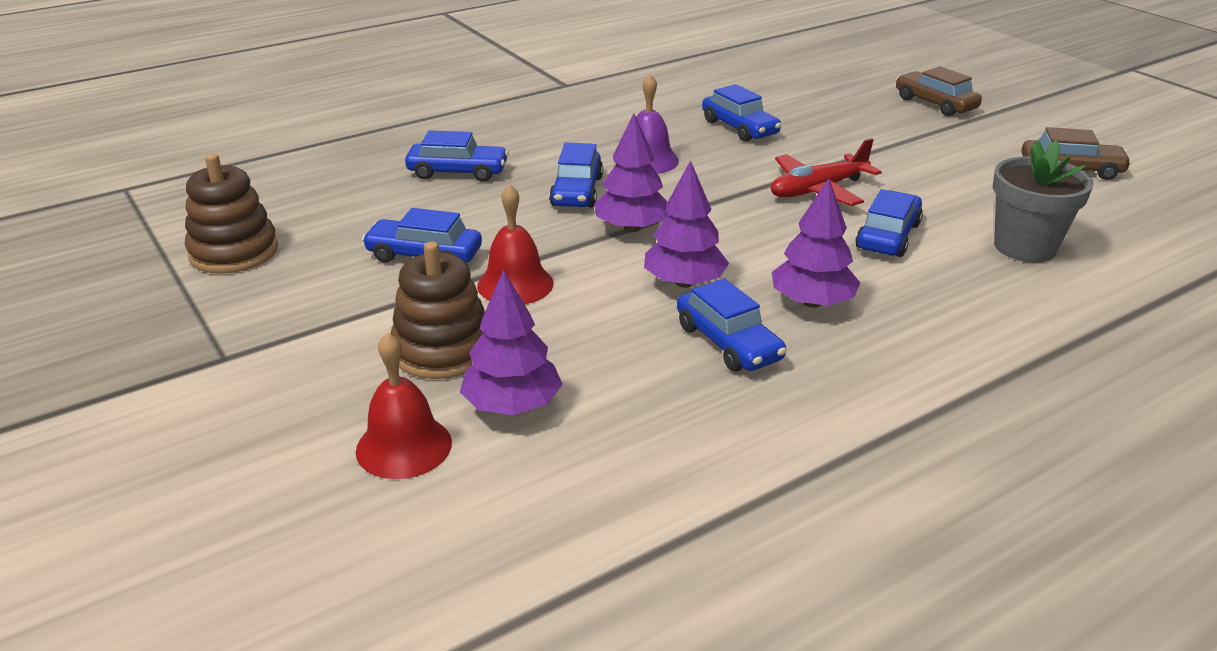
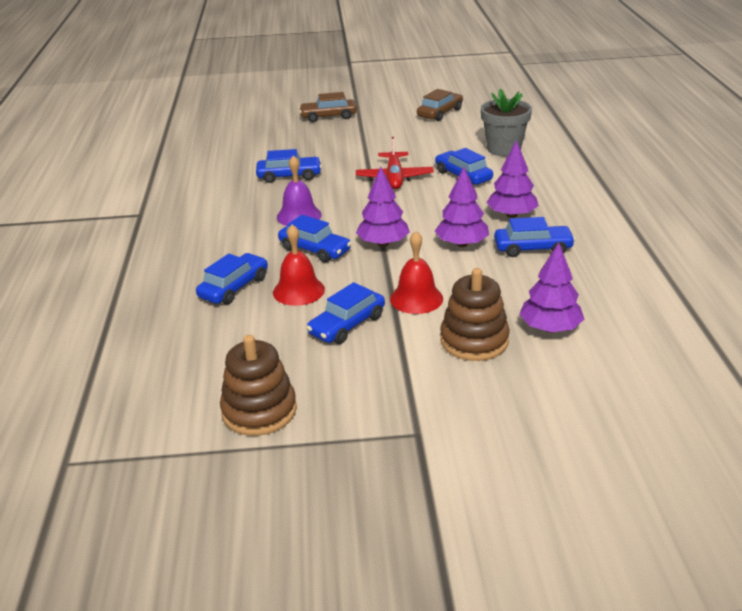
camera: 60 degrees left, 0 degrees up
red bell [356,332,452,479] -> red bell moved to [273,224,325,306]

